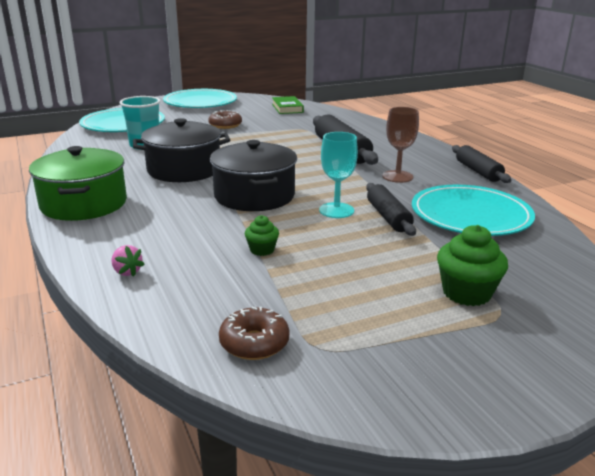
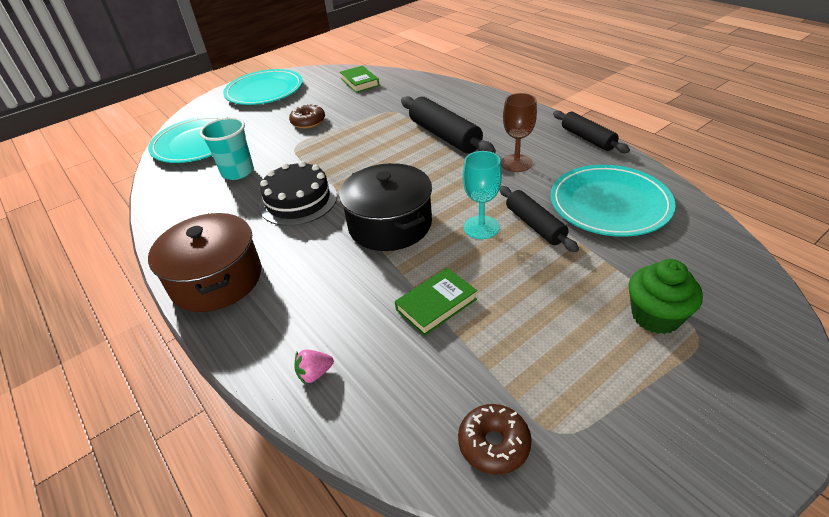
camera: 10 degrees left, 15 degrees up
green pot [29,146,127,221] -> brown pot [148,213,261,312]
pink strawberry [111,245,145,277] -> pink strawberry turned 120 degrees clockwise [294,350,334,384]
black pot [133,118,230,182] -> black cake [259,161,337,226]
green cupcake [245,215,279,256] -> green book [395,268,477,336]

